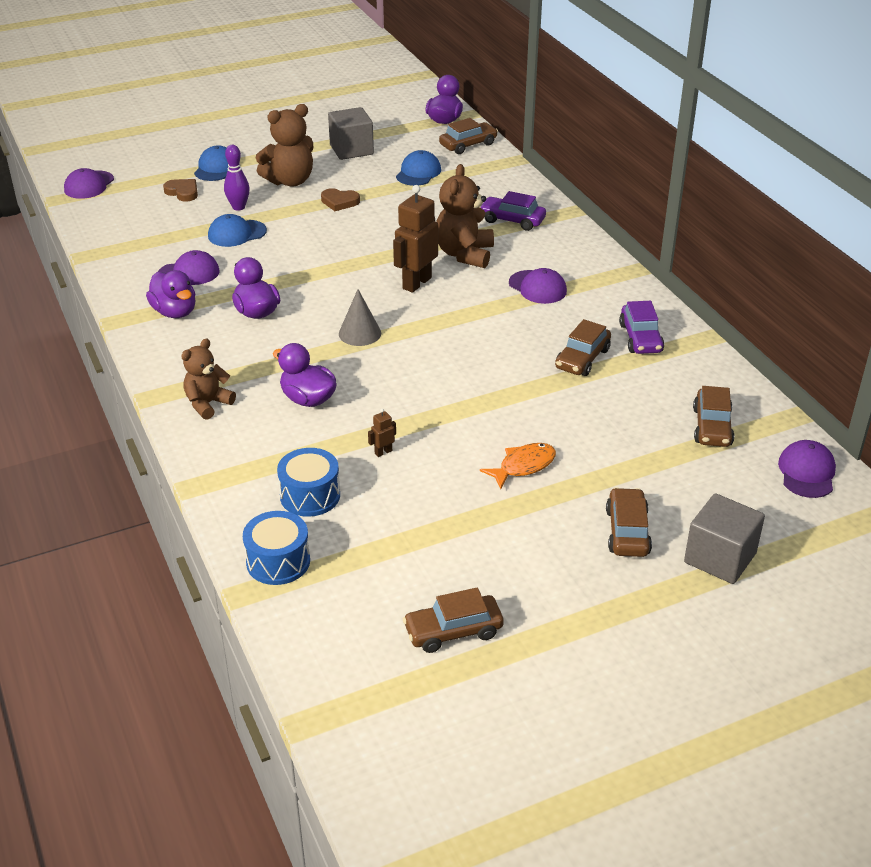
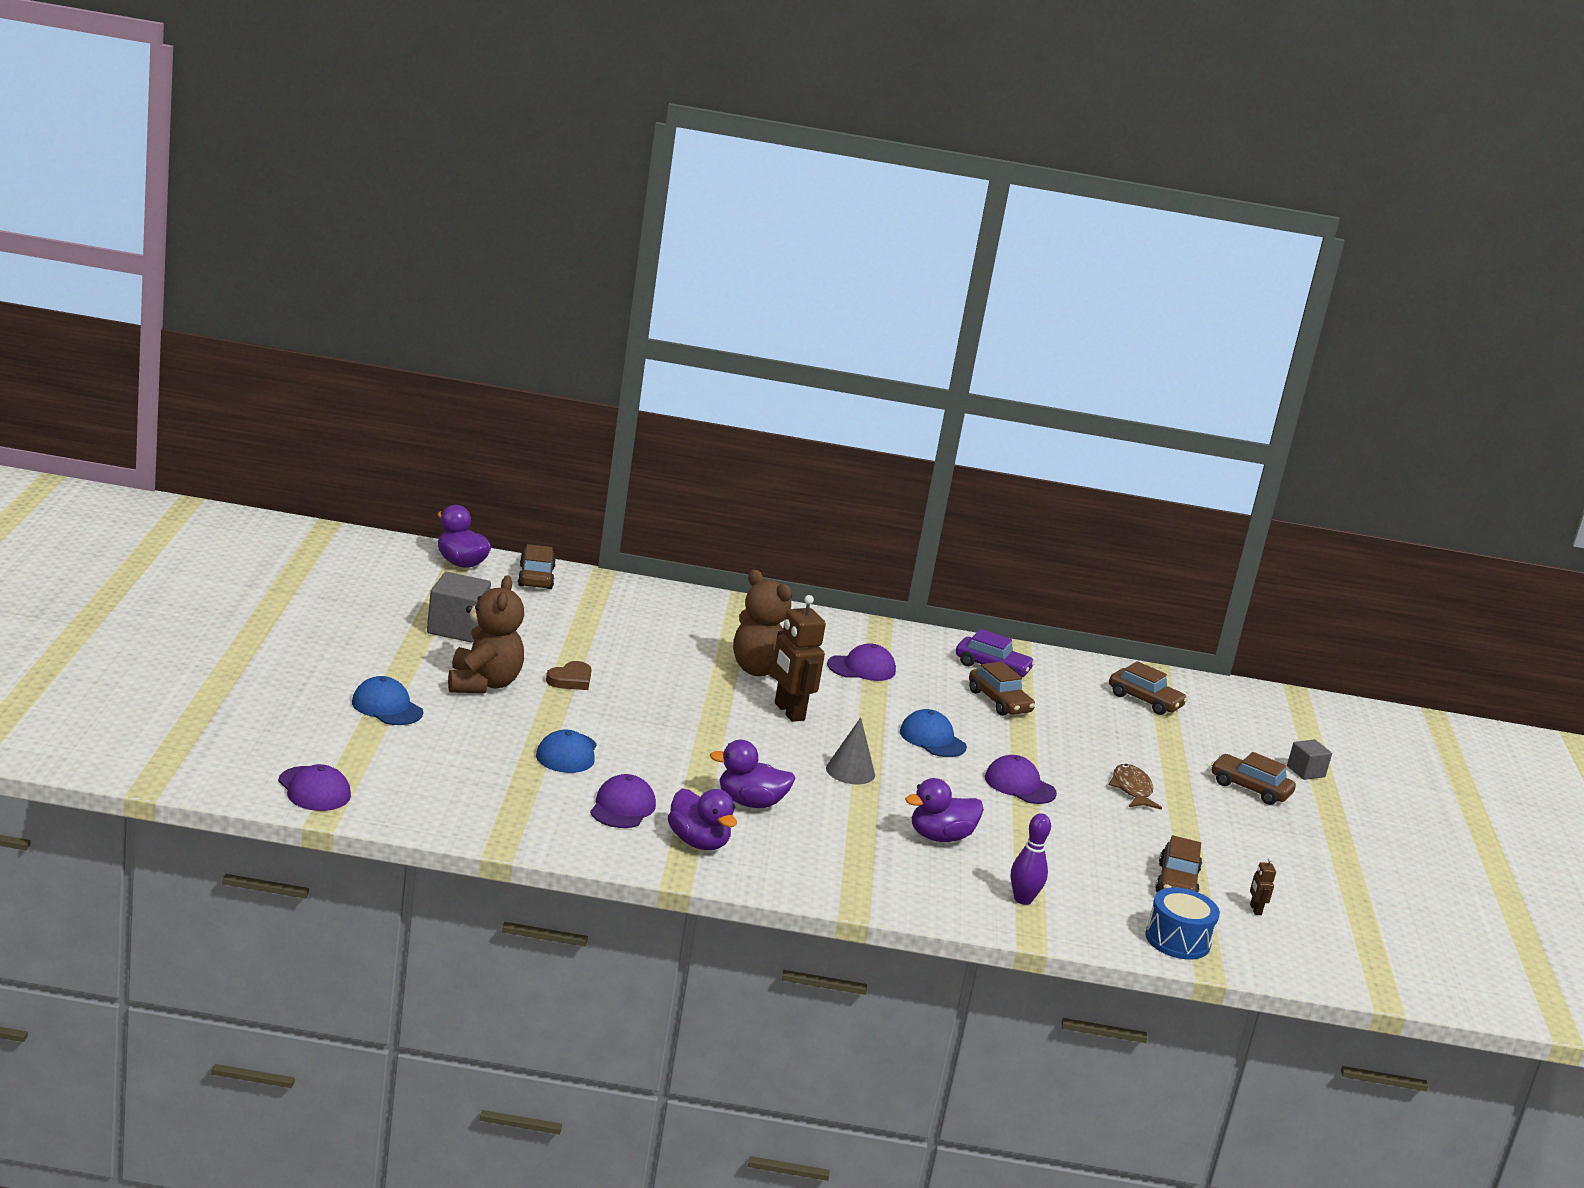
camera: 65 degrees left, 15 degrees down
purple duck [146,270,196,318] -> purple duck turned 60 degrees clockwise [668,788,737,850]
brown heart [163,179,198,201] -> none
brown teddy bear [181,338,236,420] -> none
purple bowling pin [224,145,250,210] -> purple bowling pin moved to [1011,813,1051,905]
blue drum [277,448,340,517] -> none
brown robot [368,408,396,457] -> brown robot moved to [1250,858,1276,915]
blue cap [396,150,441,186] -> blue cap moved to [900,709,967,757]
brown car [403,588,504,653] -> brown car moved to [1155,835,1202,892]
purple car [480,191,546,231] -> none
orange fish [480,443,556,489] -> brown fish [1109,764,1162,810]
grey cube [684,493,765,584] -> grey cube [1287,739,1332,780], size x0.58
purple cap [778,440,836,498] -> purple cap moved to [985,755,1057,804]

